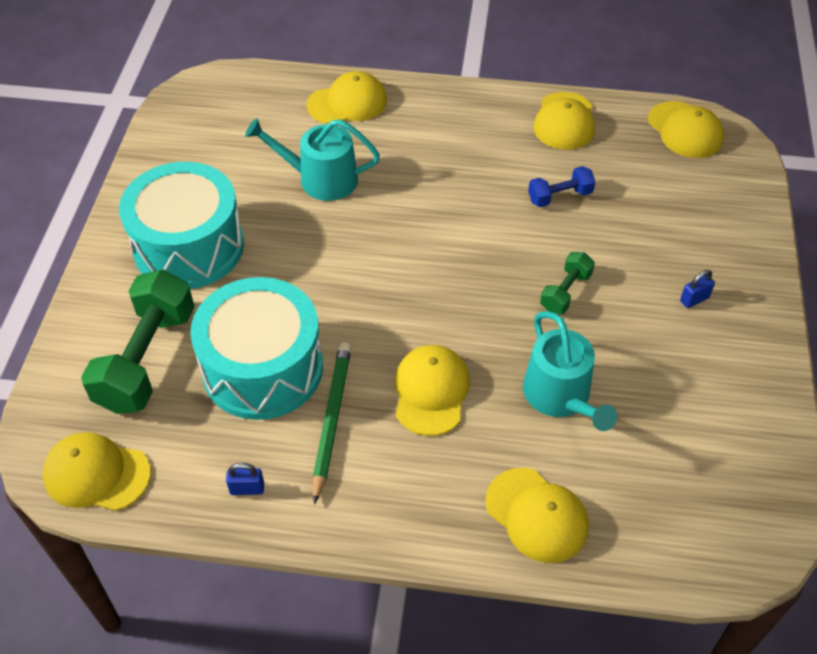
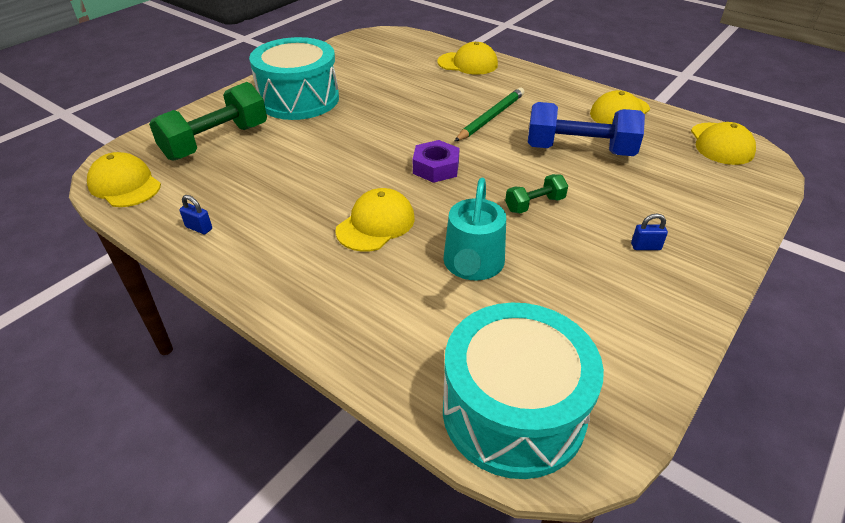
camera: 30 degrees right, 10 degrees down
turquoise drum [190,277,323,420] -> turquoise drum moved to [443,303,604,479]
turquoise watering can [245,118,380,201] -> none
green pencil [312,342,352,504] -> green pencil moved to [454,88,524,142]
yellow cap [485,468,589,563] -> none
blue dumbbell [528,166,595,207] -> blue dumbbell [527,102,645,156], size x1.98
none -> purple nut [413,140,460,183]

